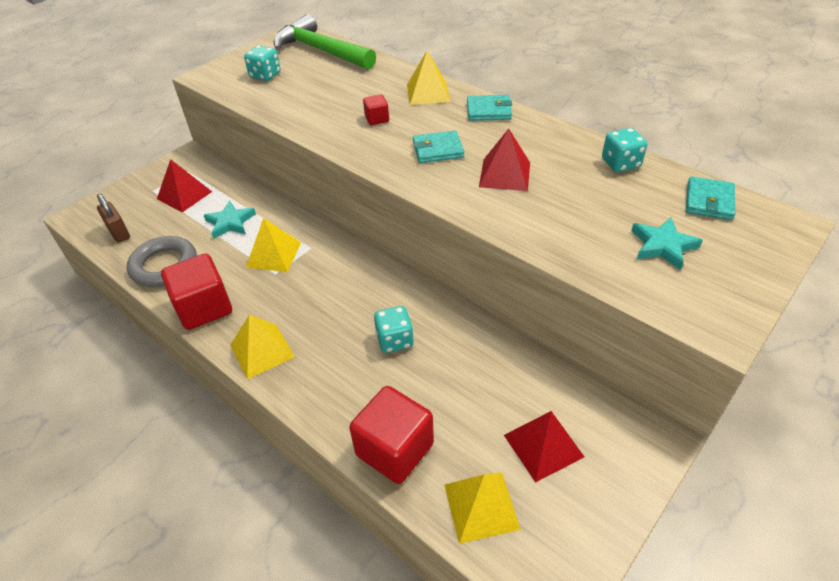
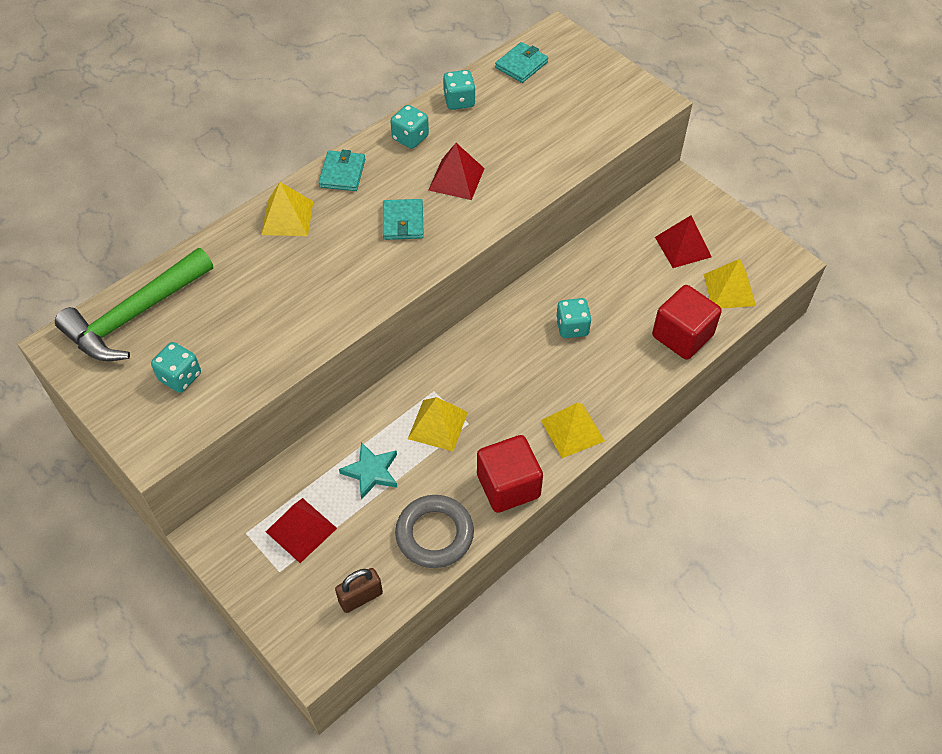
camera: 85 degrees left, 10 degrees up
red cube [363,94,389,125] -> none
turquoise star [631,217,703,270] -> none
turquoise wallet [686,176,736,220] -> turquoise wallet turned 75 degrees counterclockwise [495,42,548,83]
none -> turquoise dice [390,105,429,149]

